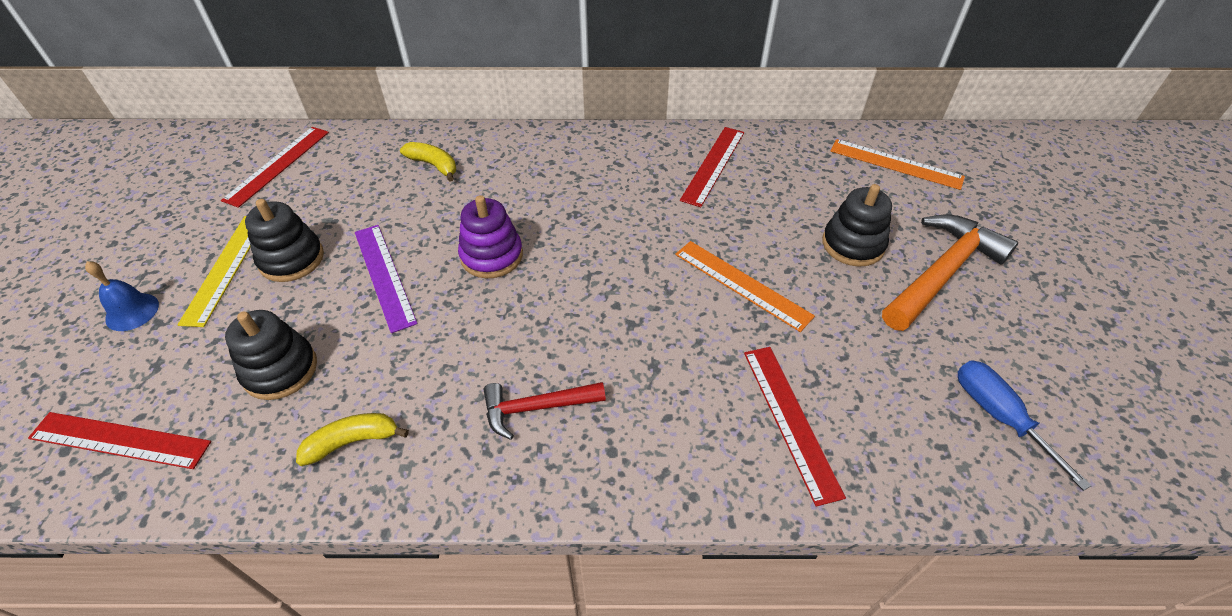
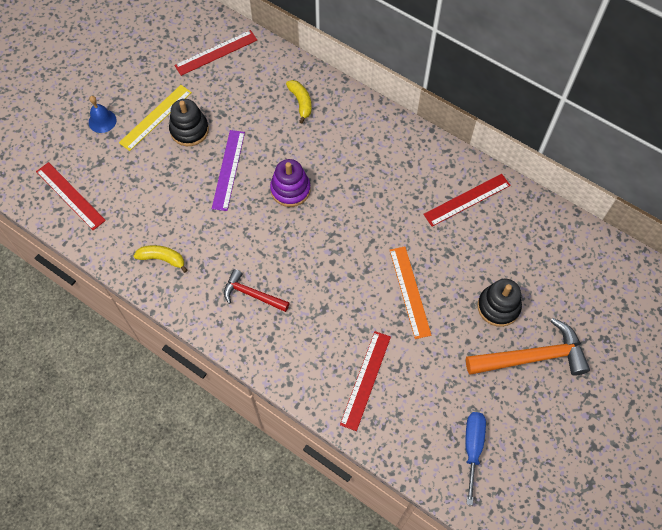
camera: 35 degrees right, 15 degrees up
black stacking toy [225,310,317,400] -> none
orange ruler [831,139,965,190] -> none

